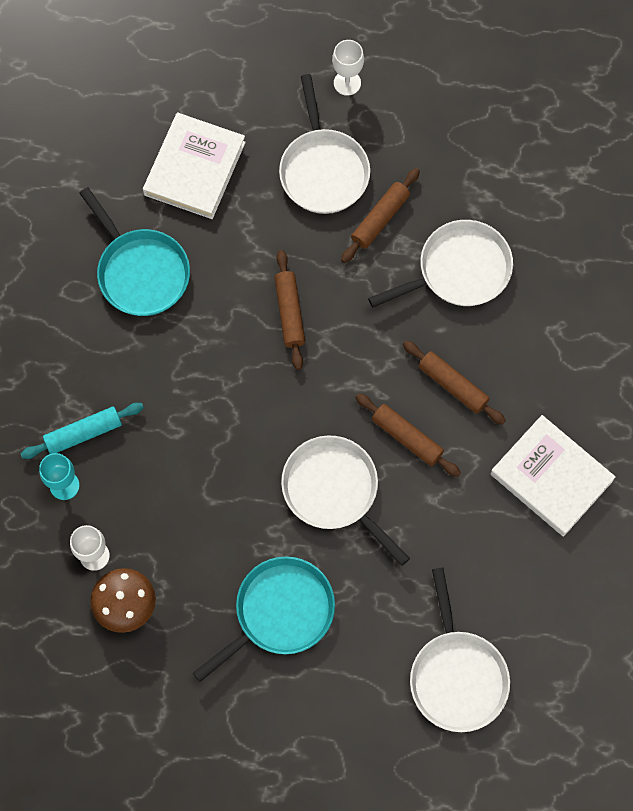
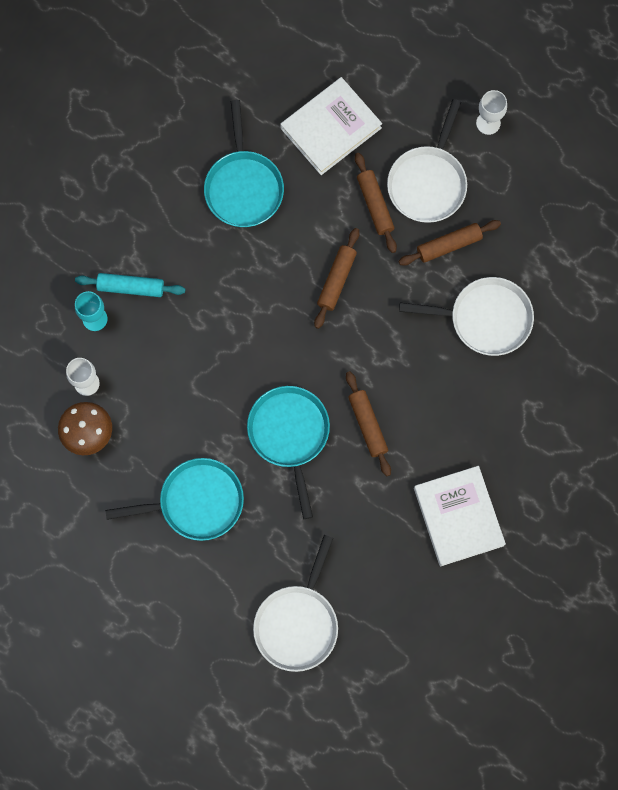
camera: 30 degrees right, 5 degrees up
white pan [281,436,410,566] -> turquoise pan [247,386,330,519]
brown rolling pin [403,341,506,425] -> brown rolling pin moved to [355,153,397,253]

